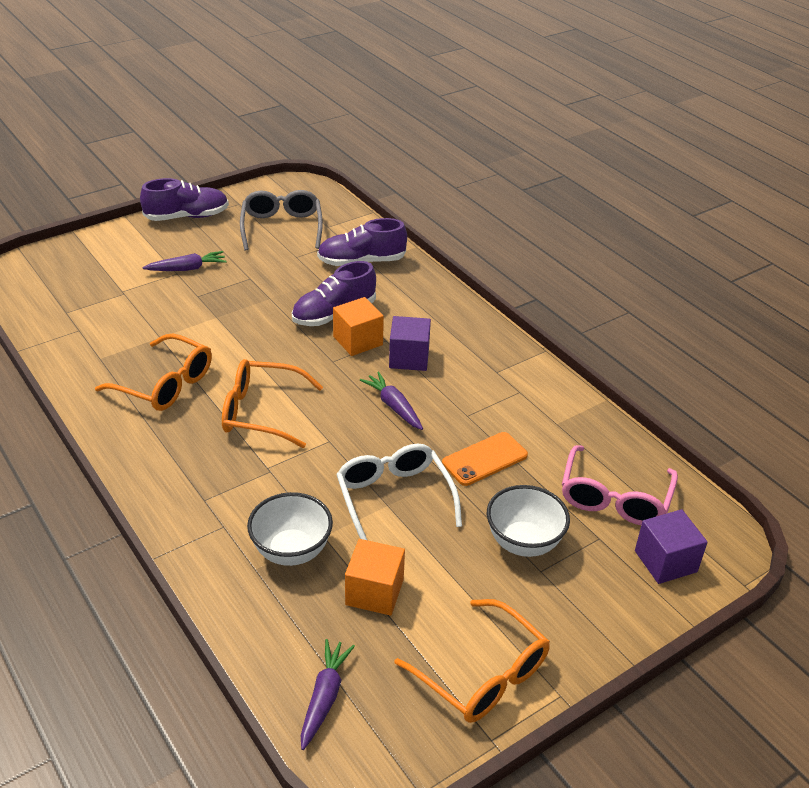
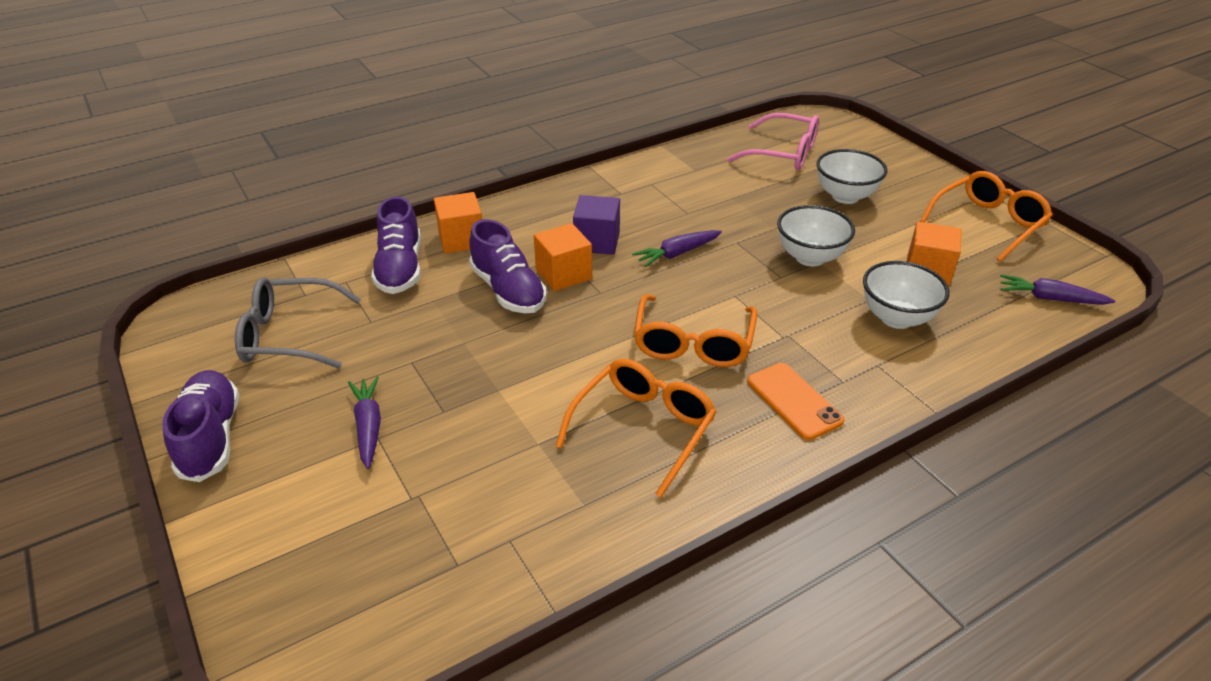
camera: 85 degrees left, 0 degrees up
white glasses [336,444,462,540] -> white bowl [777,205,855,267]
orange phone [442,432,528,486] -> orange phone moved to [747,363,844,440]
purple cube [635,509,708,584] -> none
none -> orange cube [434,192,482,253]

